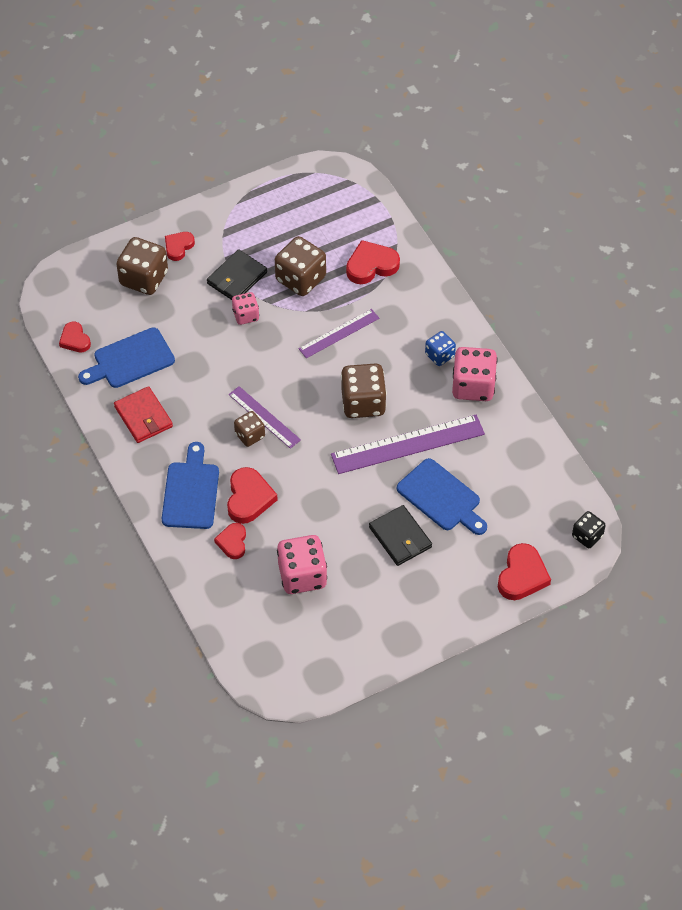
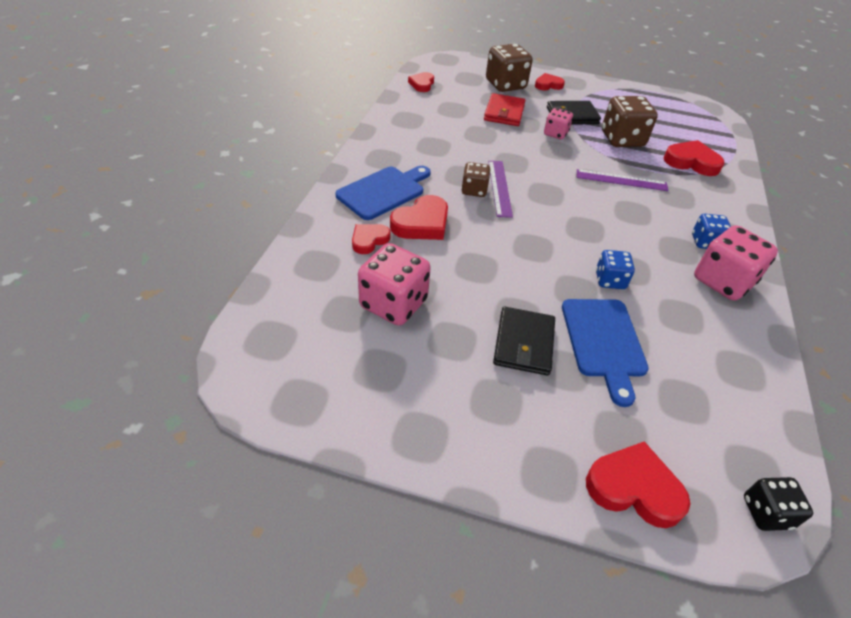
camera: 40 degrees right, 10 degrees down
blue cutting board [78,328,175,388] -> none
red wallet [114,386,173,443] -> red wallet moved to [484,93,526,126]
purple ruler [331,415,485,474] -> blue dice [596,250,635,289]
brown dice [341,363,387,418] -> none
red heart [498,543,551,600] -> red heart turned 135 degrees counterclockwise [586,441,690,528]

